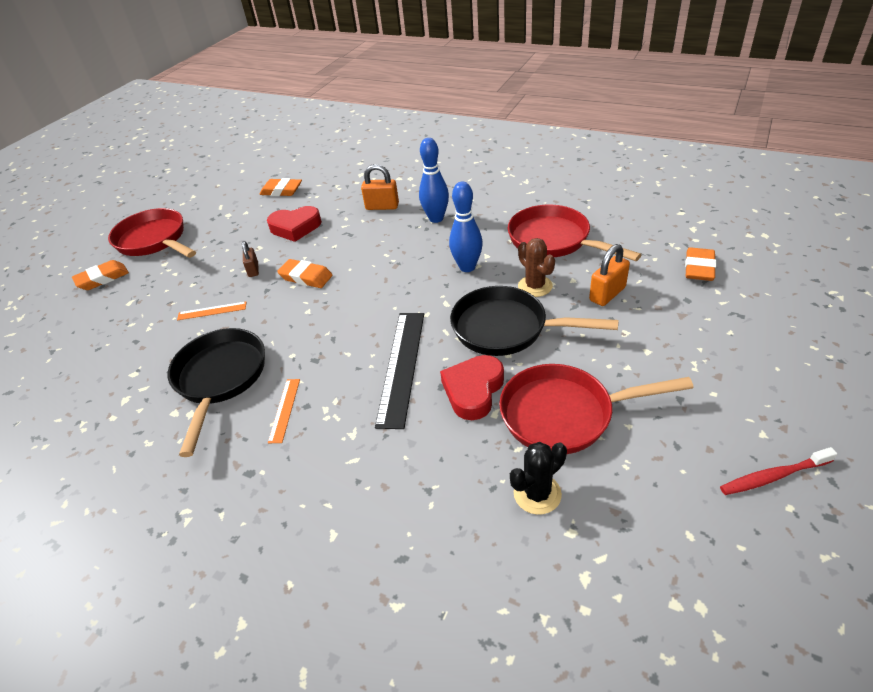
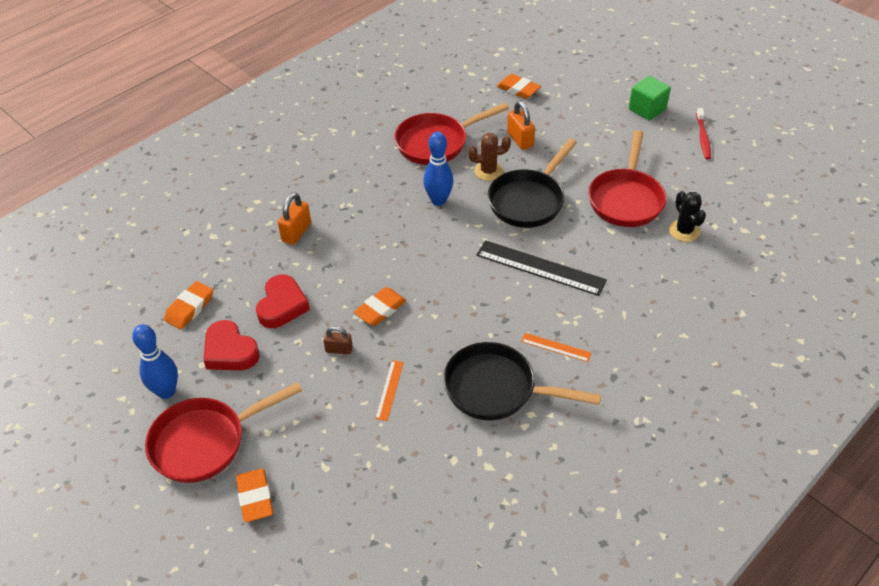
camera: 75 degrees left, 5 degrees up
blue bowling pin [419,138,449,223] -> blue bowling pin moved to [132,324,178,399]
red heart [440,355,504,420] -> red heart moved to [204,320,260,370]
none -> green cube [629,76,671,121]

